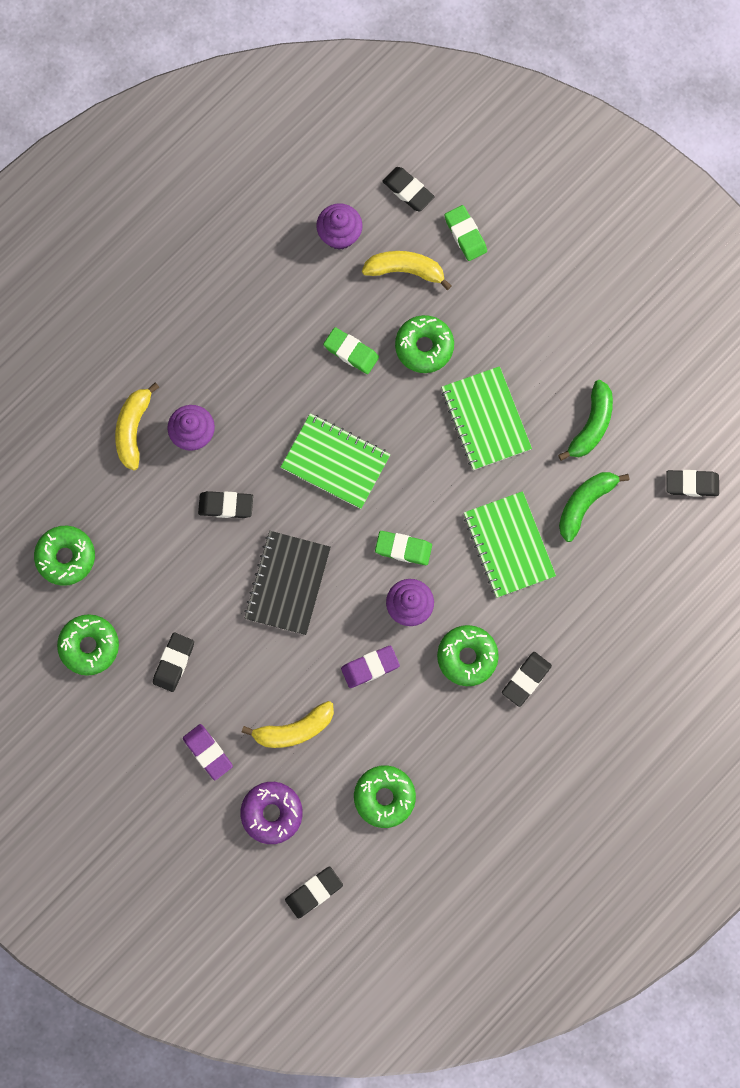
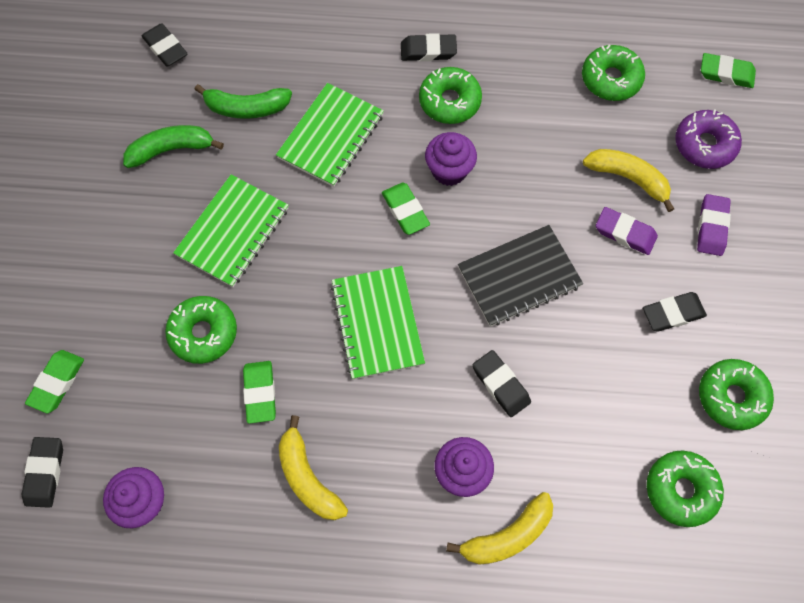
camera: 130 degrees left, 10 degrees down
black eraser [285,866,343,919] -> green eraser [701,53,756,88]
purple eraser [341,645,400,688] -> purple eraser moved to [596,207,658,255]
yellow banana [362,251,451,290] -> yellow banana moved to [279,415,348,520]

